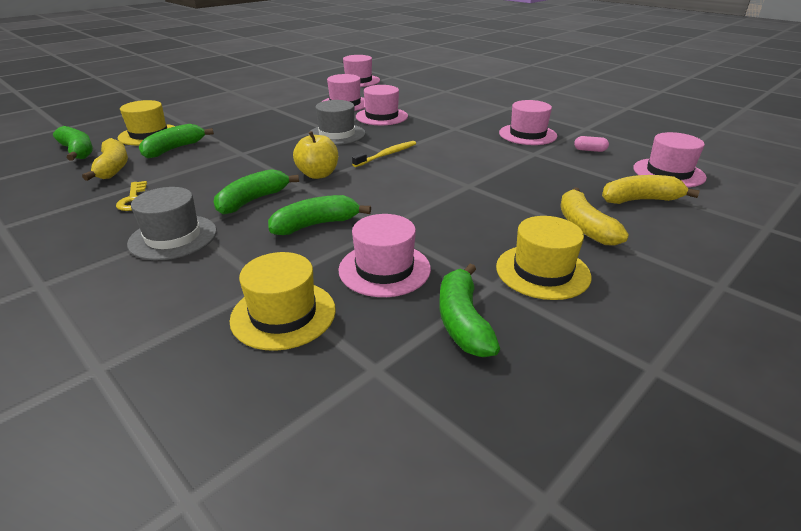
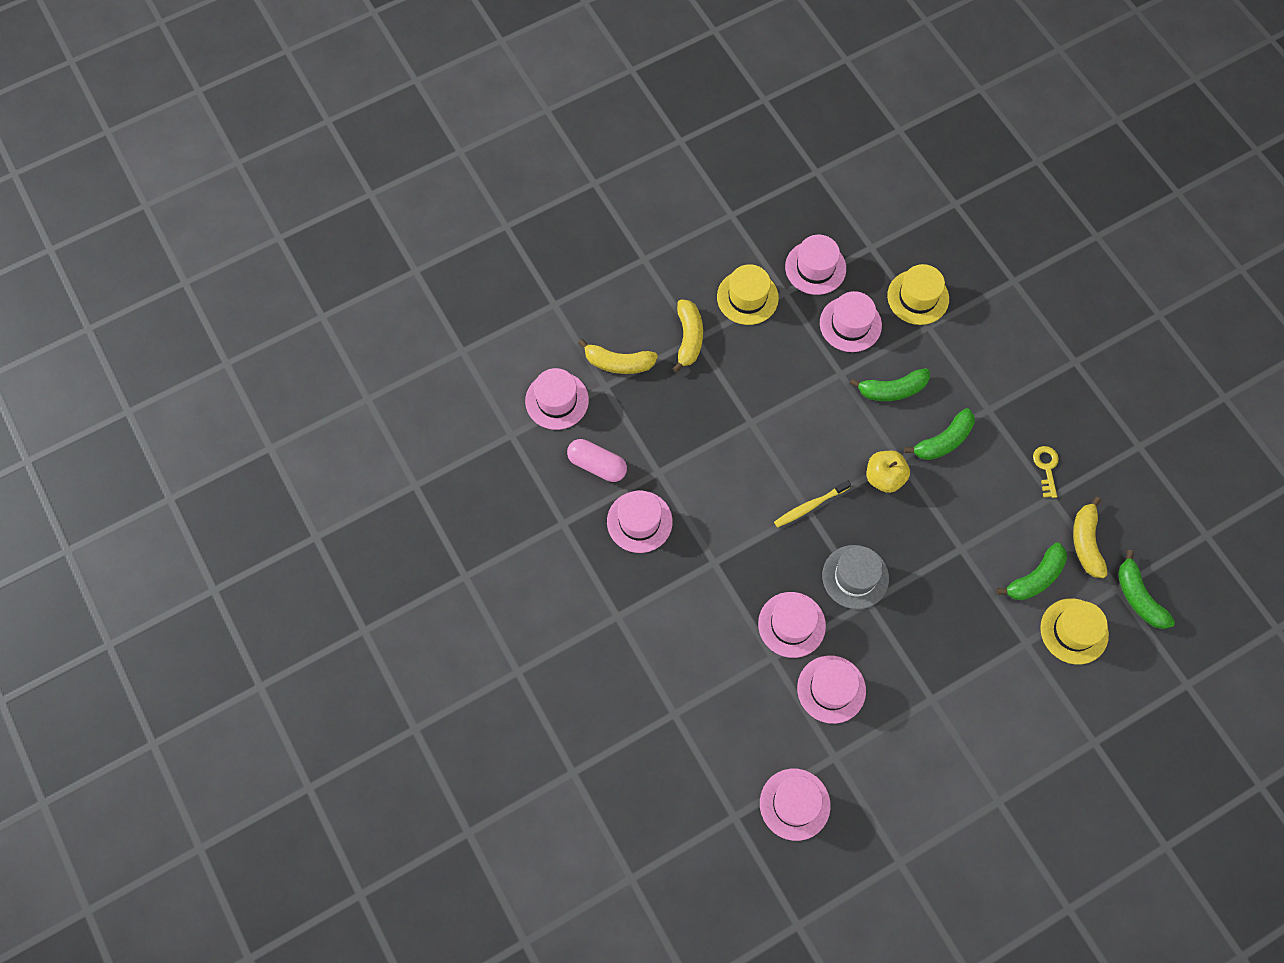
camera: 165 degrees left, 35 degrees up
grey hat [127,187,217,260] -> none
green banana [439,264,500,357] -> pink hat [785,235,846,295]
pink capsule [574,136,609,152] -> pink capsule [567,439,627,482], size x1.85

